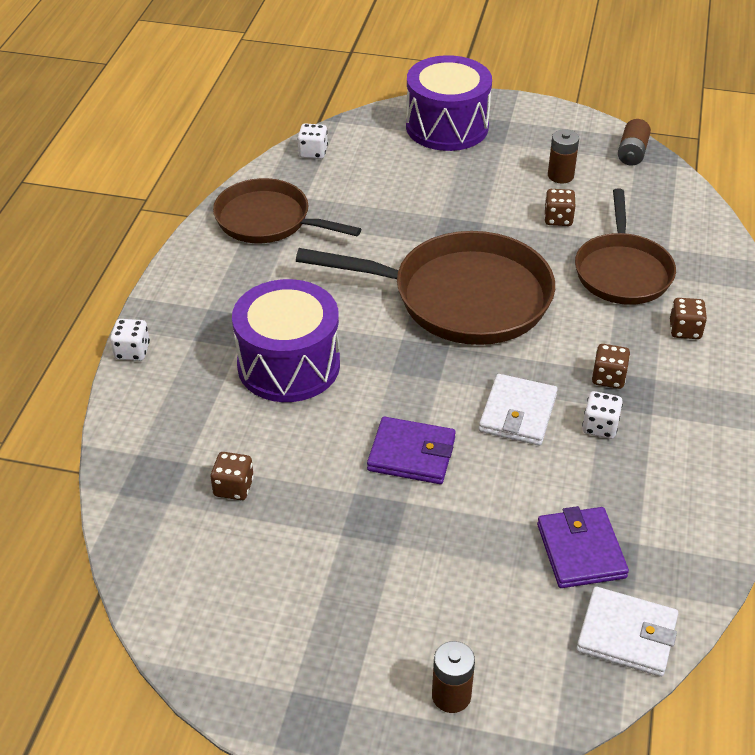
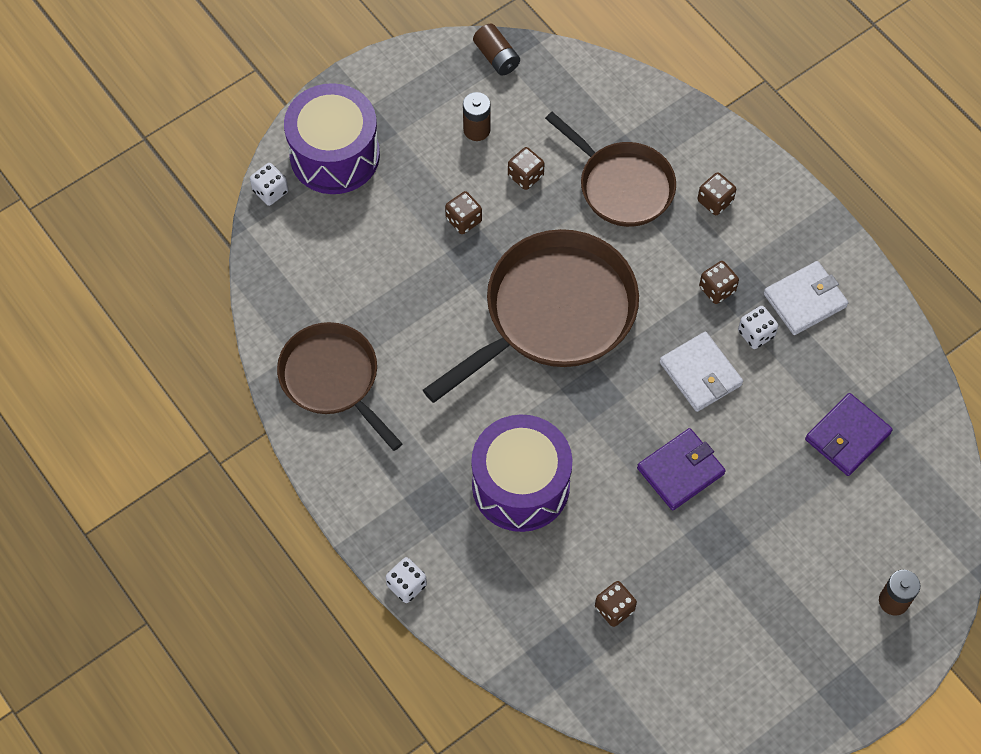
camera: 50 degrees left, 20 degrees up
brown pan [213,178,361,243] -> brown pan turned 75 degrees clockwise [277,322,402,451]
white dice [297,123,328,159] -> white dice moved to [250,163,288,206]
purple wallet [537,506,629,588] -> purple wallet turned 75 degrees counterclockwise [805,393,893,476]
white wallet [576,586,678,677] -> white wallet moved to [764,261,848,335]
none -> brown dice [445,191,482,234]

